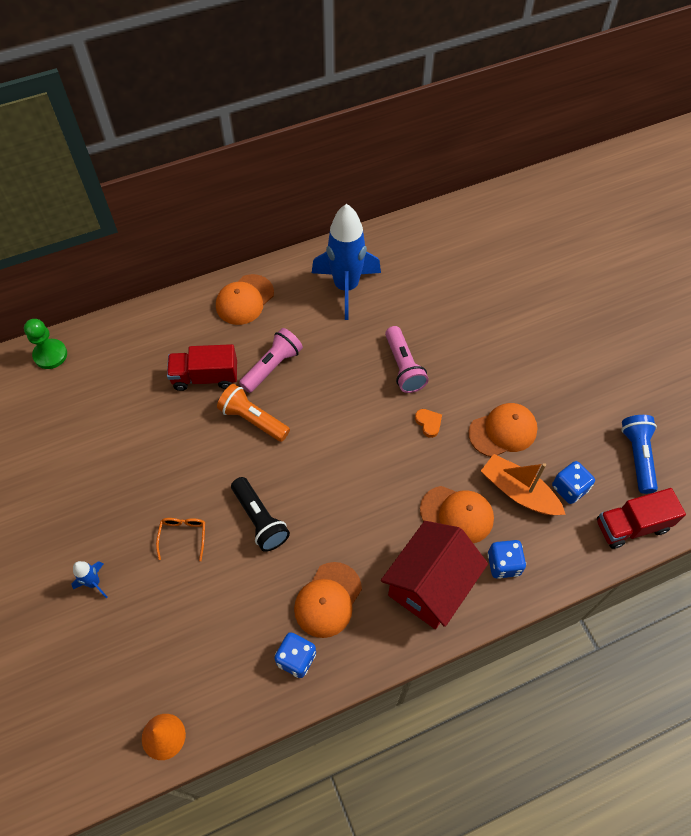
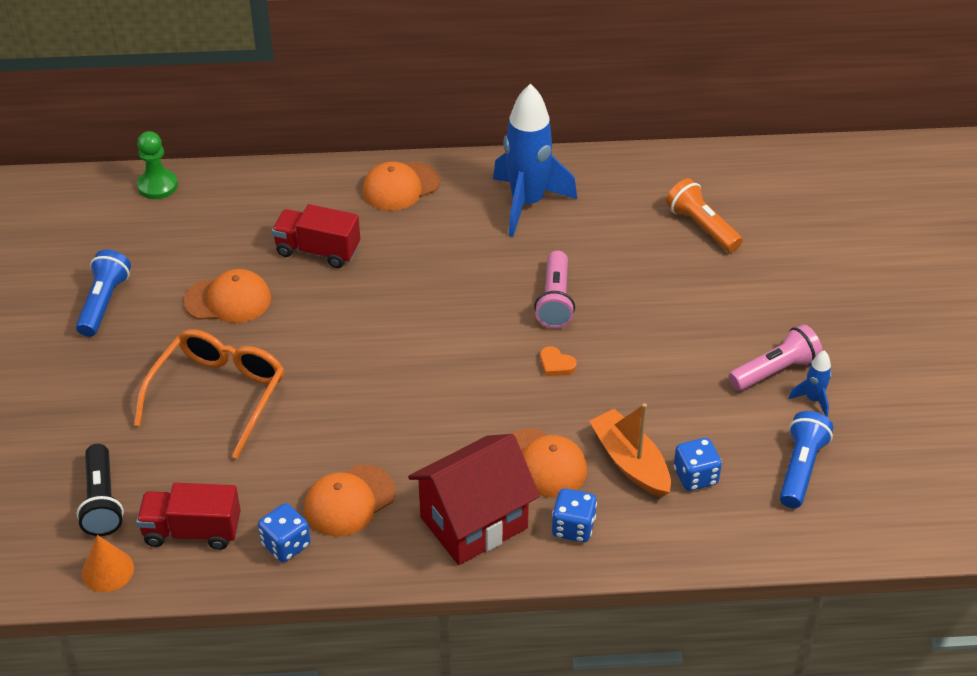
camera: 20 degrees right, 15 degrees down
blue rocket [71,561,108,598] -> blue rocket moved to [788,350,832,417]
orange glasses [156,518,205,561] -> orange glasses [134,329,284,459], size x2.23
orange flashlight [217,384,290,442] -> orange flashlight moved to [666,178,743,252]
black flashlight [231,477,290,552] -> black flashlight moved to [77,444,124,536]
pink flashlight [239,328,303,393] -> pink flashlight moved to [729,324,823,391]
orange heart [415,409,442,438] -> orange heart turned 135 degrees clockwise [540,346,577,376]
orange cap [468,403,538,457] -> orange cap moved to [184,269,271,323]
red truck [597,488,686,549] -> red truck moved to [136,483,241,550]
none -> blue flashlight [76,250,131,337]

